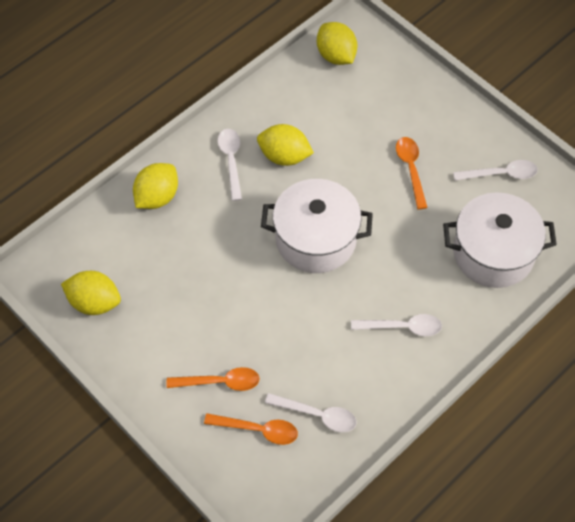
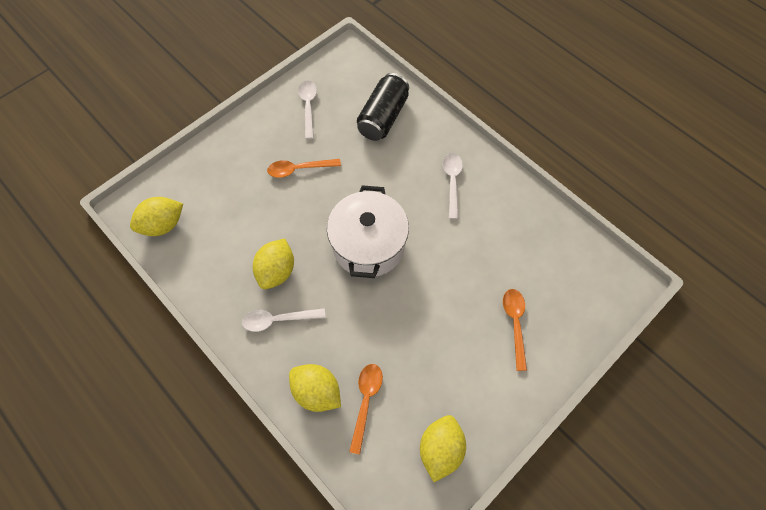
camera: 90 degrees left, 5 degrees up
orange spoon [204,413,298,445] -> orange spoon moved to [349,364,383,455]
white spoon [265,393,357,432] -> none
white pot [443,192,557,288] -> black can [357,73,409,141]

